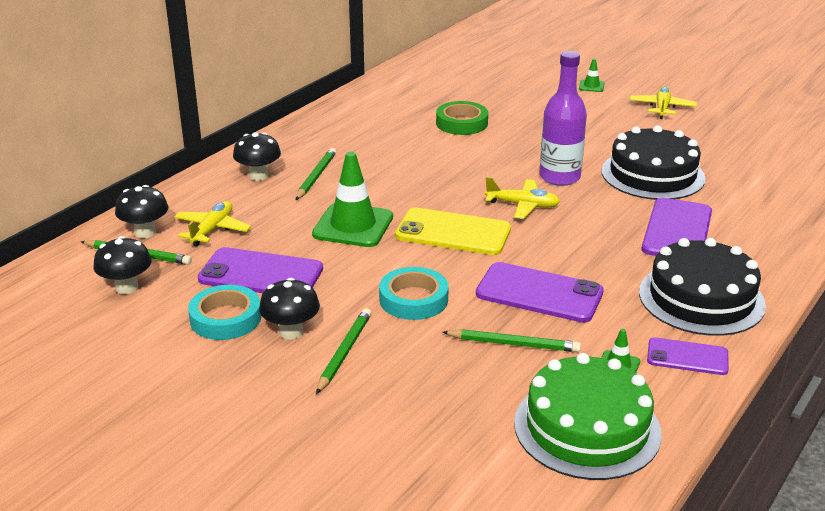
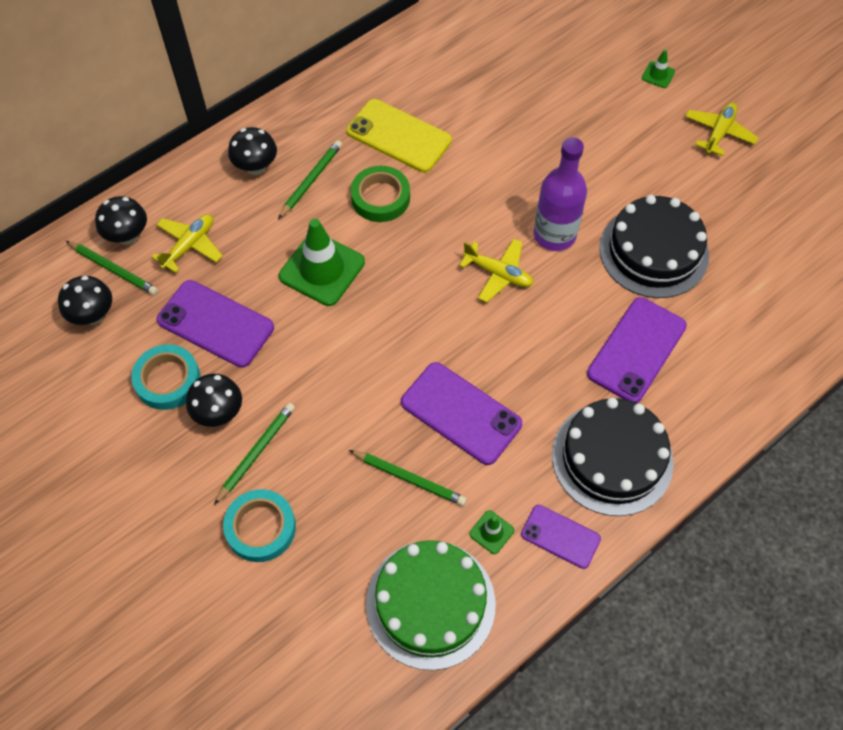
camera: 15 degrees right, 30 degrees up
turquoise tape [379,267,449,320] -> turquoise tape moved to [223,489,296,562]
yellow phone [395,207,511,255] -> yellow phone moved to [346,99,452,173]
green tape [436,101,488,135] -> green tape moved to [351,166,410,222]

